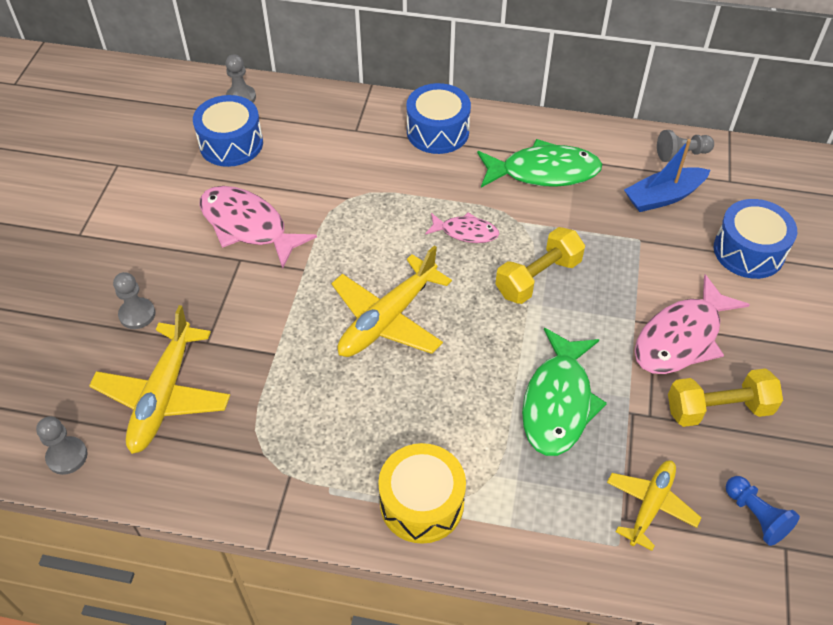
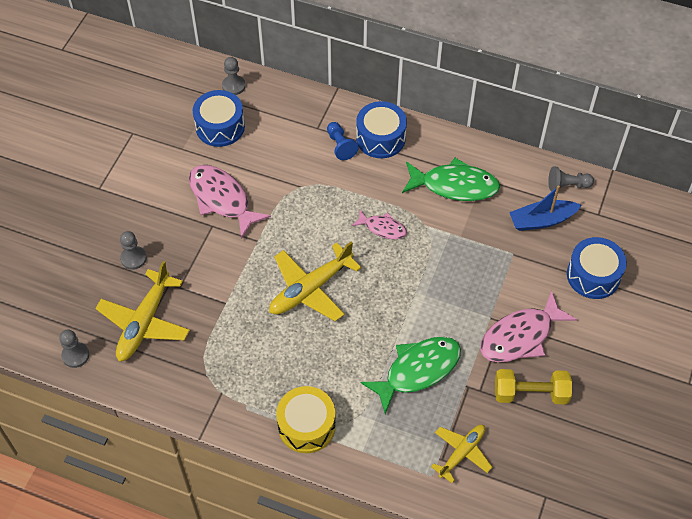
camera: 10 degrees right, 5 degrees up
yellow dumbbell [495,227,585,304] -> none
green fish [522,328,607,456] -> green fish turned 150 degrees counterclockwise [361,337,461,414]
blue pawn [726,476,800,546] -> blue pawn moved to [327,122,359,160]

